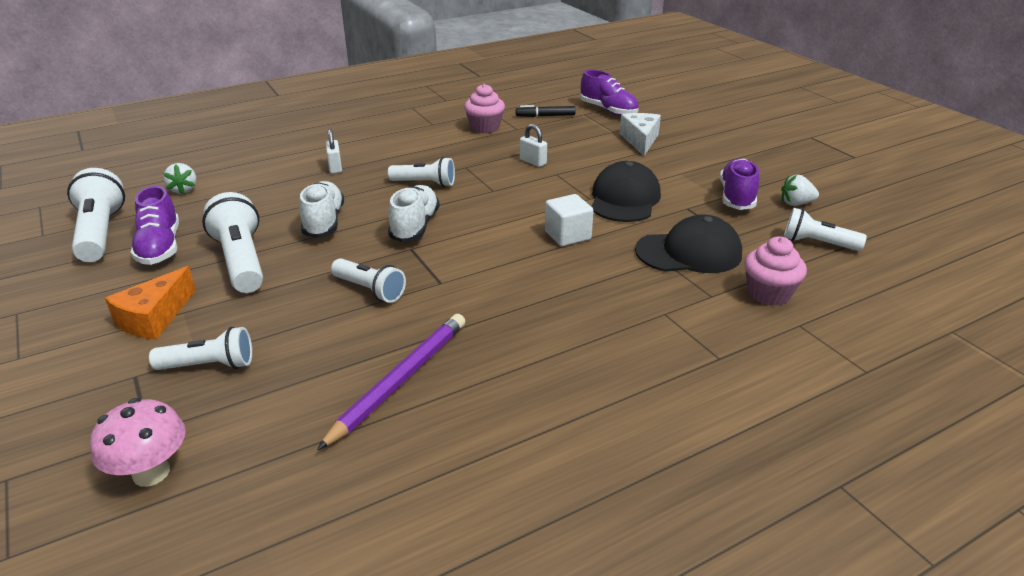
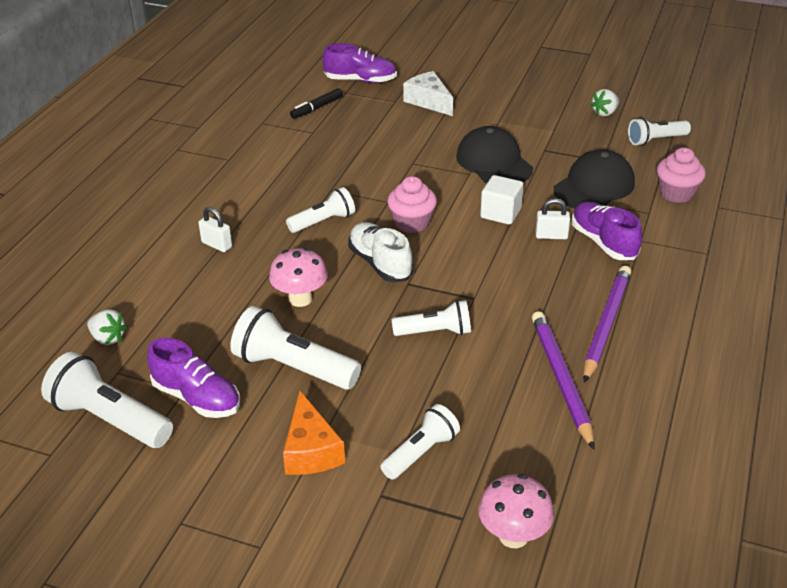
camera: 40 degrees left, 5 degrees up
white shoe [299,181,344,238] -> pink mushroom [269,248,328,307]
pink cupcake [464,84,505,133] -> pink cupcake moved to [387,176,437,233]
white padlock [520,124,547,167] -> white padlock moved to [535,198,570,239]
purple shoe [720,159,759,210] -> purple shoe moved to [572,201,642,260]
none -> purple pencil [583,266,631,383]

